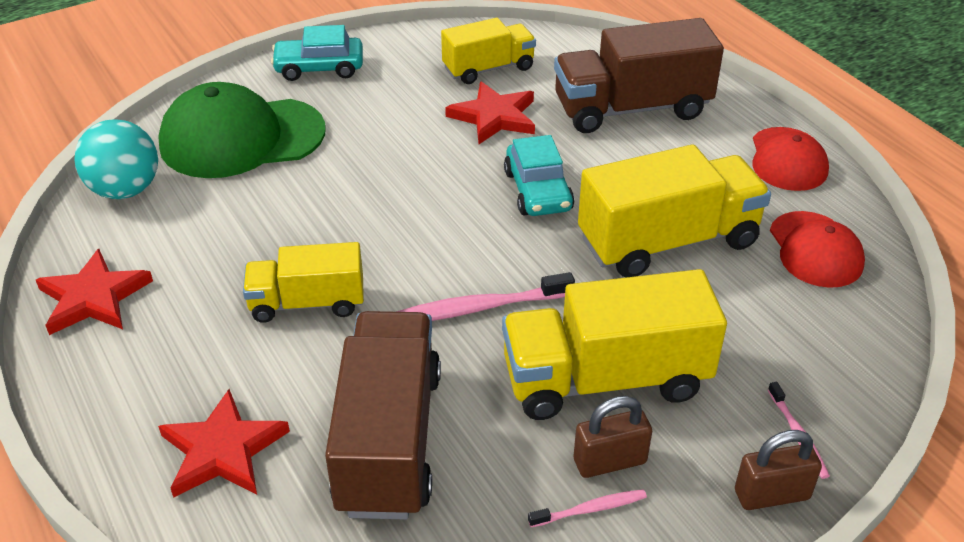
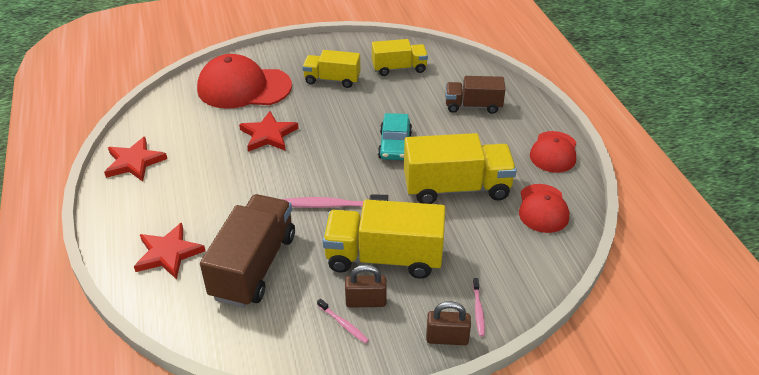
camera: 15 degrees right, 0 degrees up
turquoise ball [74,120,158,199] -> none
green cap [158,82,326,178] -> red cap [197,54,292,109]
yellow truck [243,242,364,323] -> yellow truck moved to [303,50,360,88]
turquoise car [271,25,363,81] -> none
red star [445,82,535,144] -> red star moved to [239,111,299,152]
pink toothbrush [528,489,647,527] -> pink toothbrush turned 45 degrees clockwise [317,299,369,344]
brown truck [554,18,724,133] -> brown truck [446,76,506,114], size x0.61

